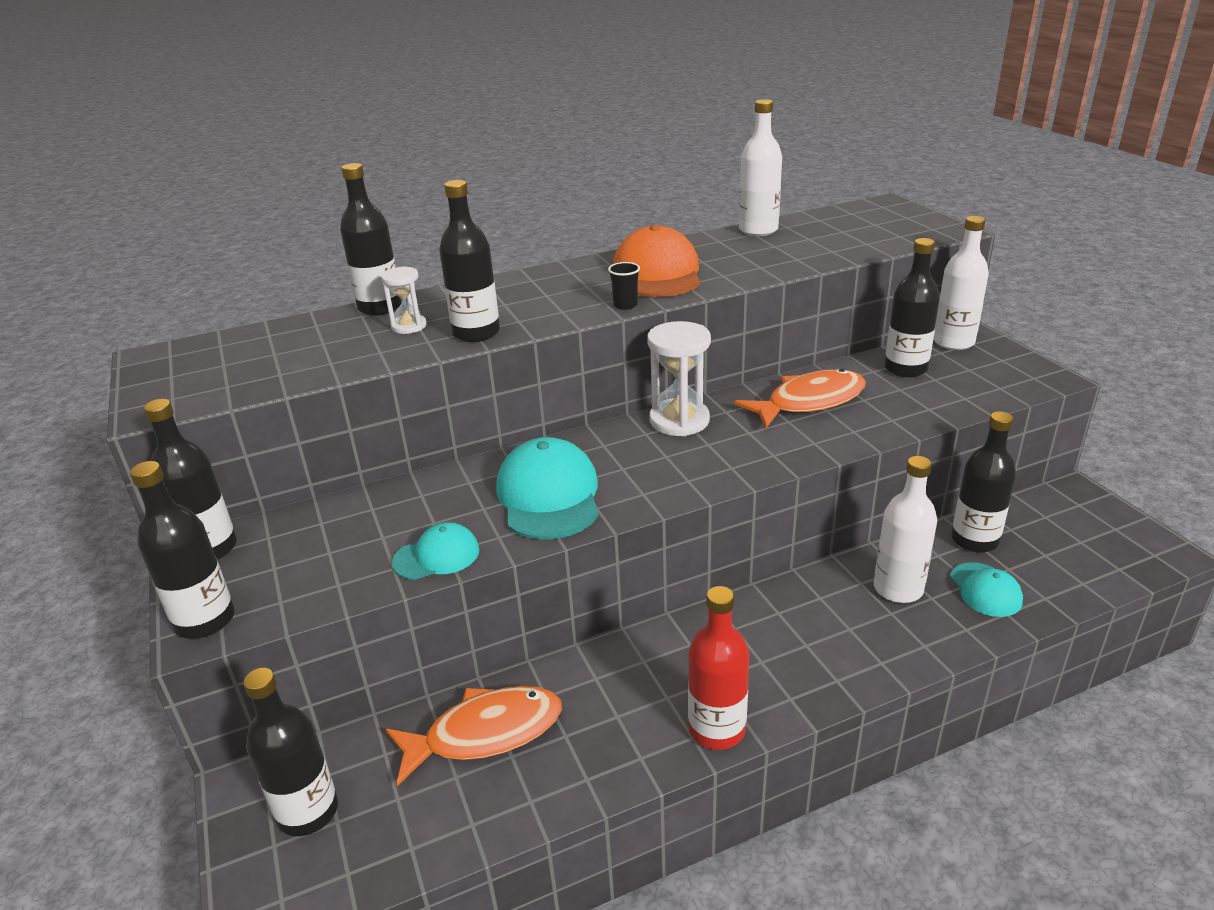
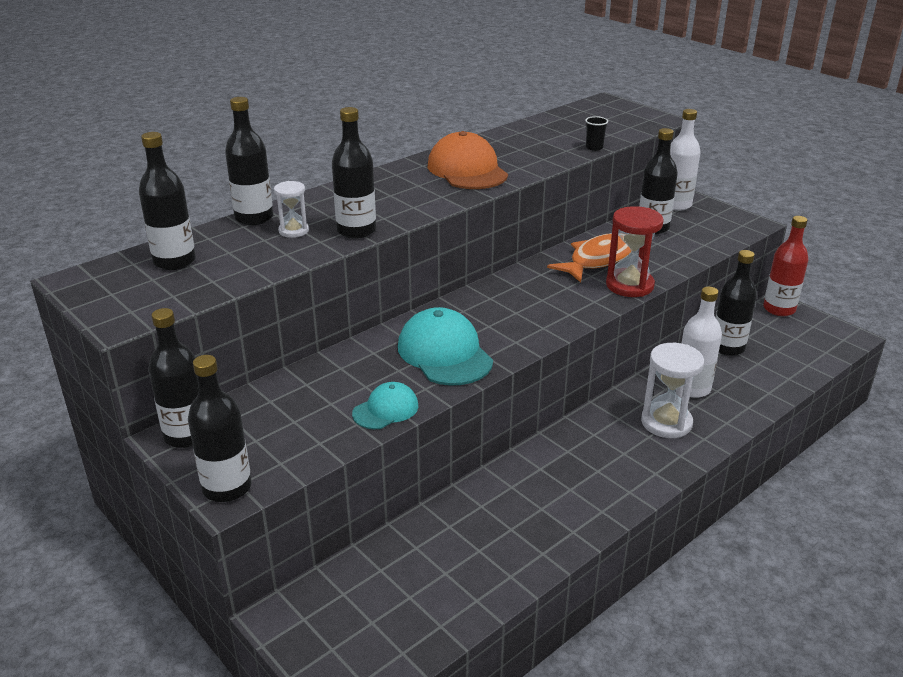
camera: 20 degrees left, 0 degrees up
black bottle [243,668,338,836] -> black bottle moved to [139,132,196,270]
orange fish [385,686,562,786] -> none
black cup [608,262,640,310] -> black cup moved to [585,116,608,151]
white hourglass [647,321,711,436] -> white hourglass moved to [641,343,704,438]
red bottle [688,586,750,750] -> red bottle moved to [763,216,808,316]
white bottle [739,99,782,236] -> none
turquoise cap [950,562,1023,617] -> none
none -> red hourglass [606,206,664,297]

